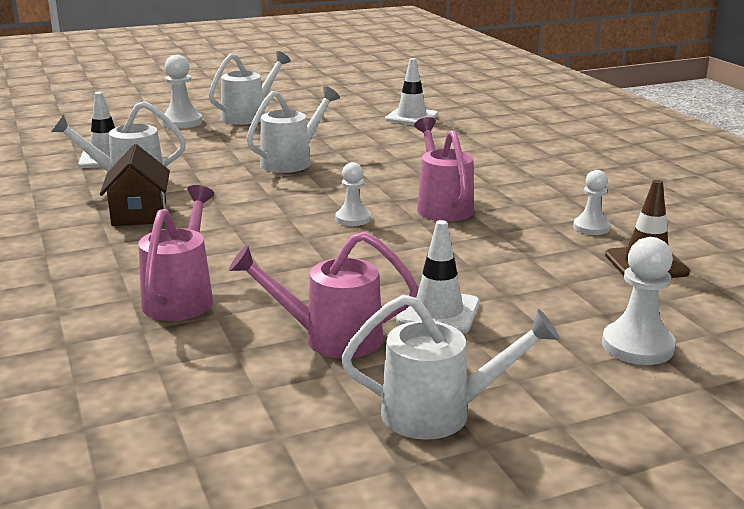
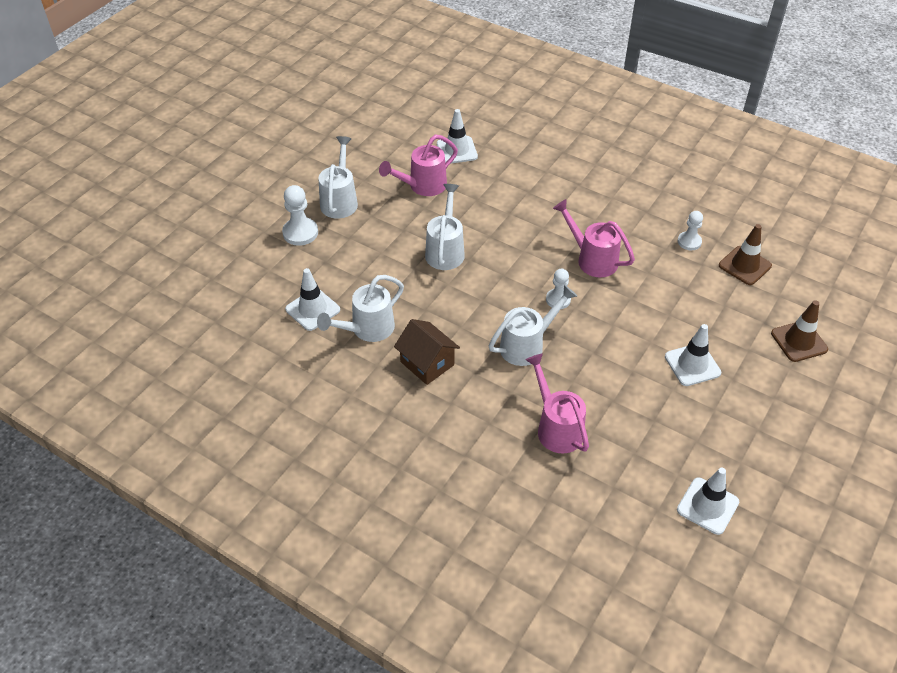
camera: 35 degrees left, 25 degrees up
pink watering can [229,232,418,358] -> pink watering can moved to [379,135,458,196]
white watering can [341,294,560,440] -> white watering can moved to [489,285,577,366]
white pawn [602,237,676,365] -> brown traffic cone [771,300,828,362]
none -> white traffic cone [677,468,739,535]

